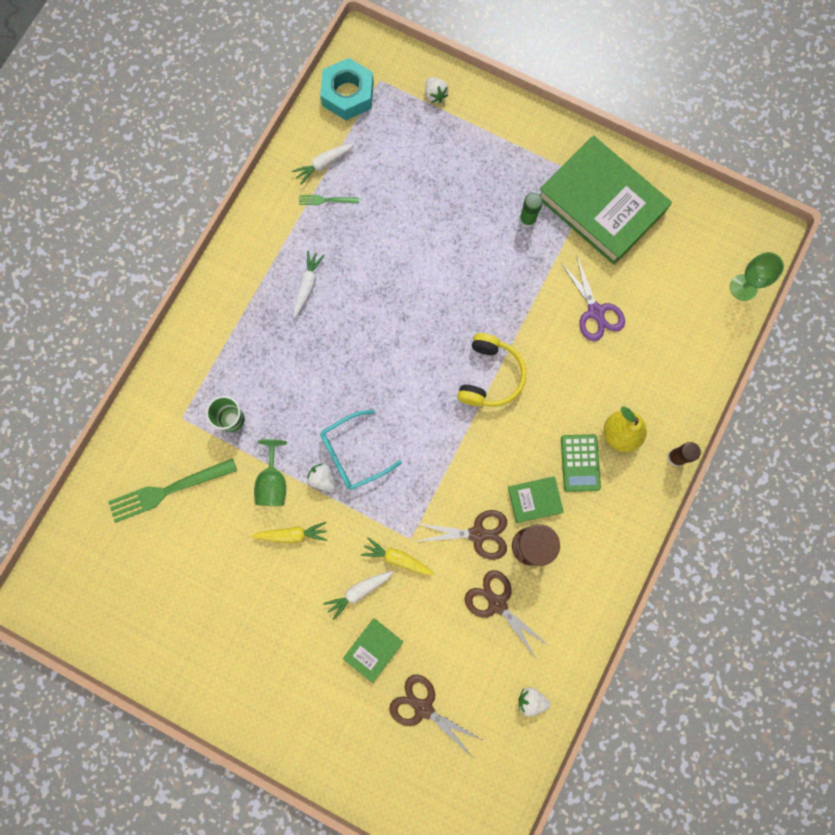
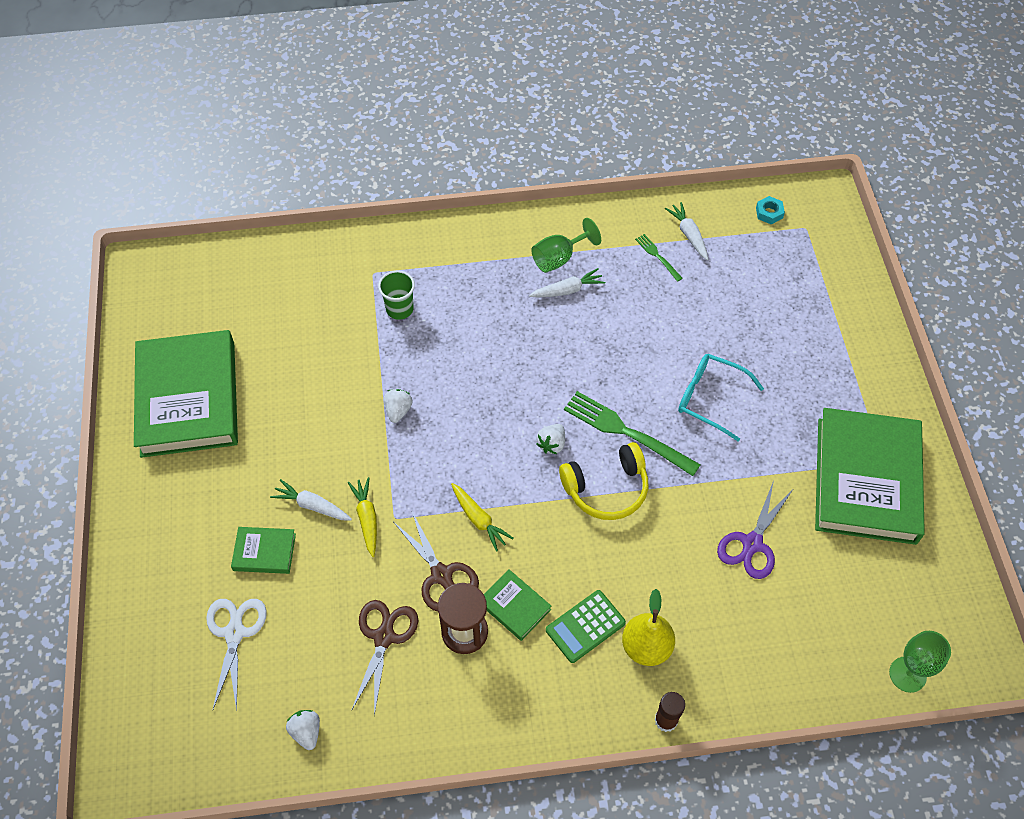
camera: 55 degrees right, 20 degrees down
green fork [108,458,237,523] -> green fork moved to [564,391,701,476]
yellow carrot [252,522,327,543] -> yellow carrot moved to [451,483,514,552]
green goblet [254,439,287,506] -> green goblet moved to [531,218,601,273]
white carrot [292,143,355,185] -> white carrot turned 45 degrees clockwise [665,202,708,260]
turquoise nut [320,58,374,120] -> turquoise nut [756,196,785,224], size x0.46
turquoise glasses [320,410,402,490] -> turquoise glasses moved to [678,354,764,441]
brown scissors [389,675,484,756] -> white scissors [206,599,267,711]
white strawberry [425,77,448,103] -> white strawberry moved to [536,424,565,454]
green glue stick [519,193,543,228] -> none
none -> green book [134,330,238,458]

